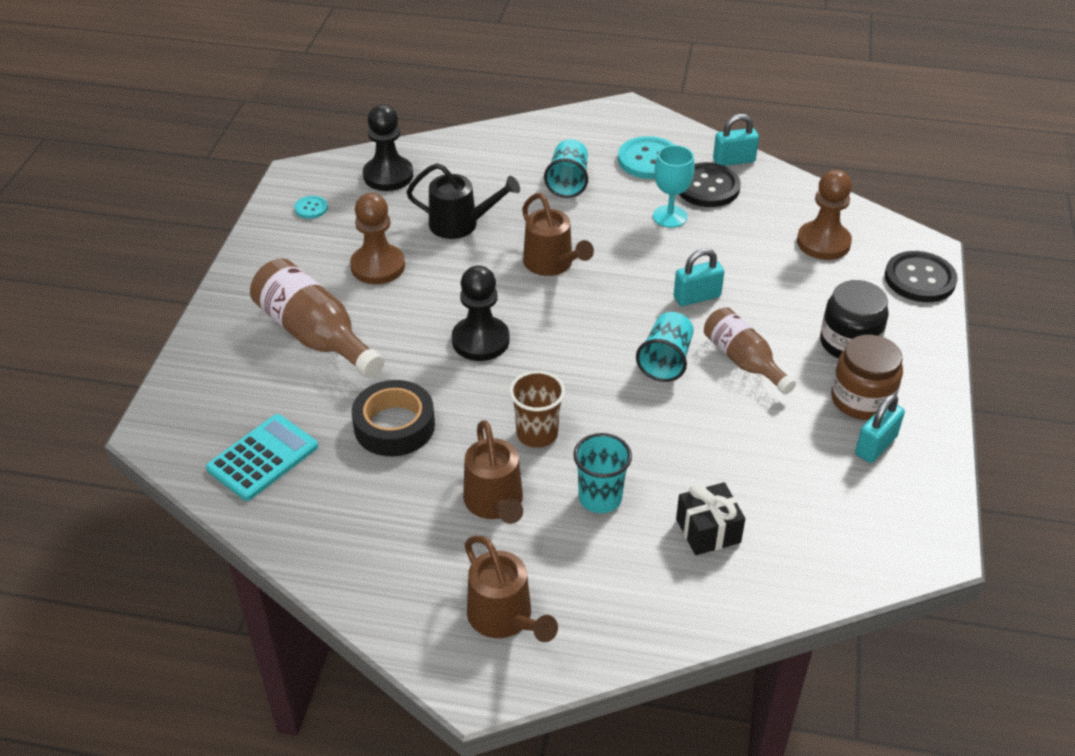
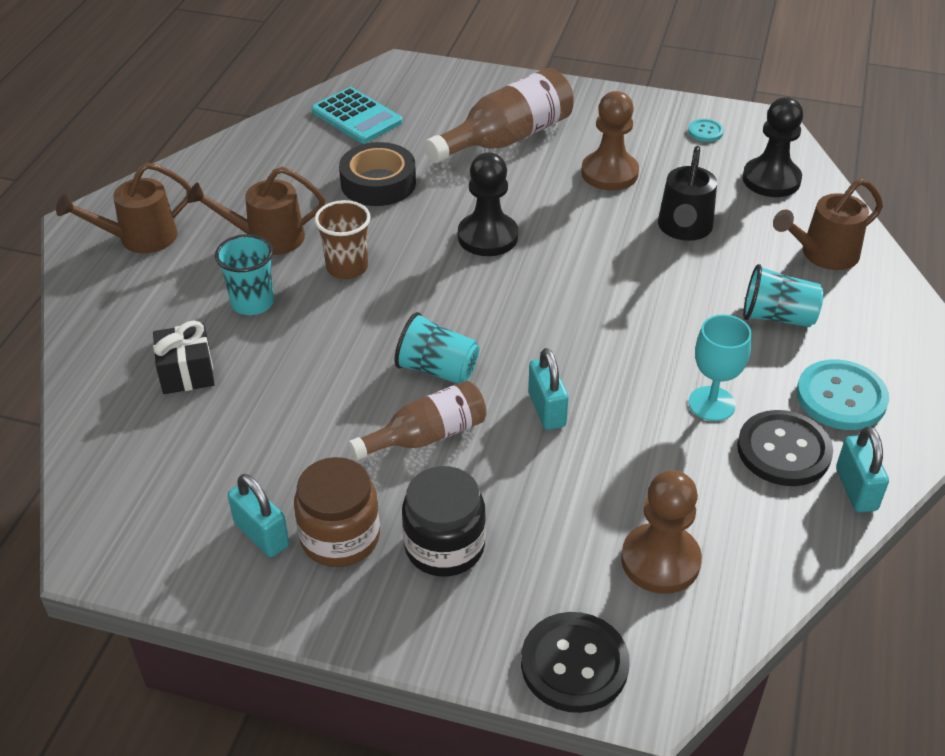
camera: 95 degrees right, 0 degrees up
brown watering can [522,193,594,276] -> brown watering can moved to [773,178,883,270]

